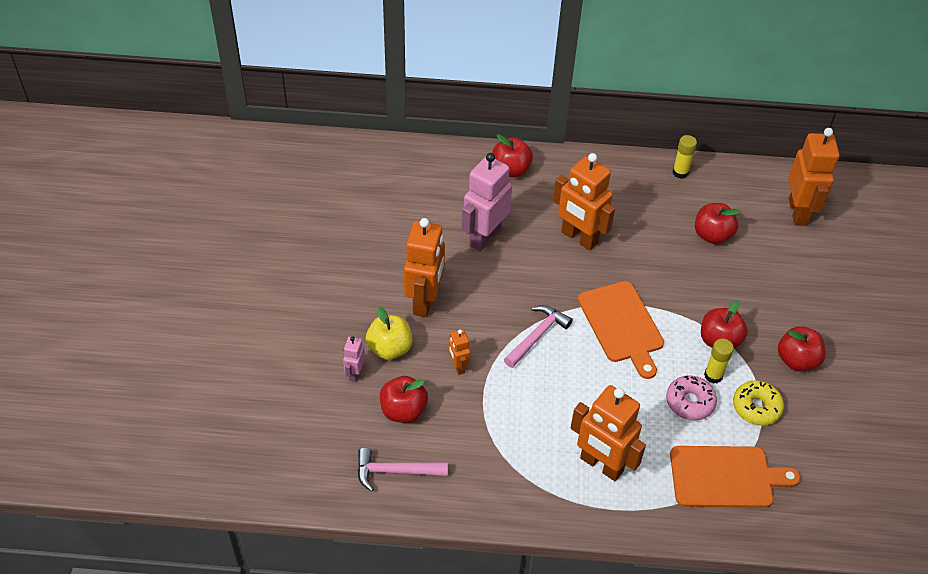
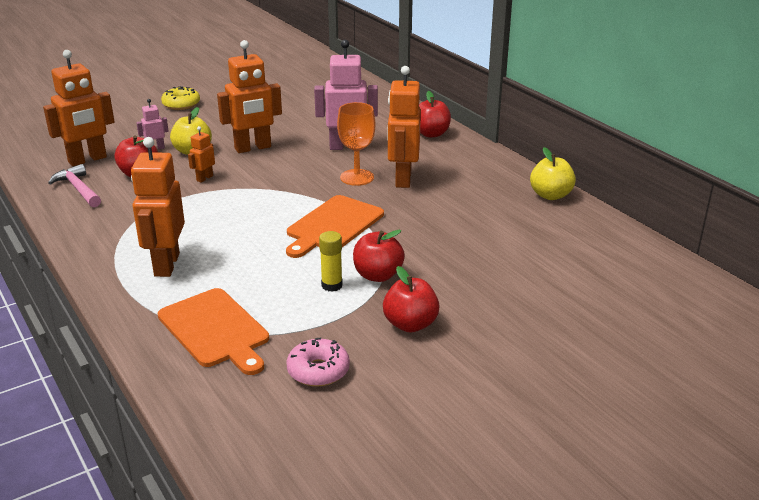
camera: 55 degrees right, 20 degrees down
pink hammer [504,305,573,368] -> none
pink donut [666,375,717,420] -> pink donut moved to [286,338,350,387]
yellow glue stick [672,135,697,179] -> yellow apple [530,147,576,200]
red apple [695,203,740,244] -> none
yellow donut [733,381,784,426] -> yellow donut moved to [161,86,200,110]
orange robot [788,128,839,226] -> orange robot moved to [43,50,115,166]
none -> orange goblet [337,102,375,186]

